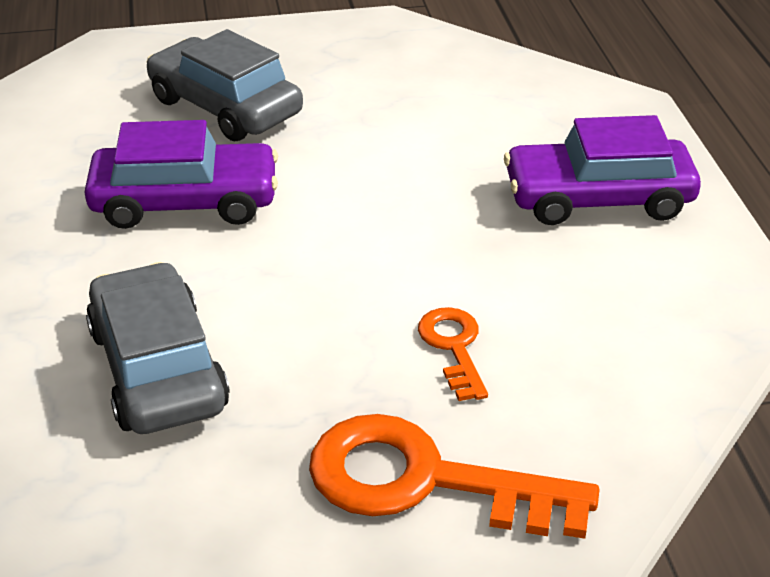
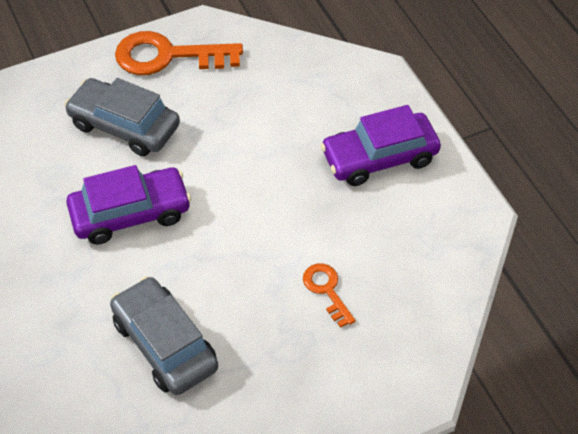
camera: 15 degrees left, 15 degrees up
orange key [309,414,600,539] -> orange key moved to [115,31,243,75]

